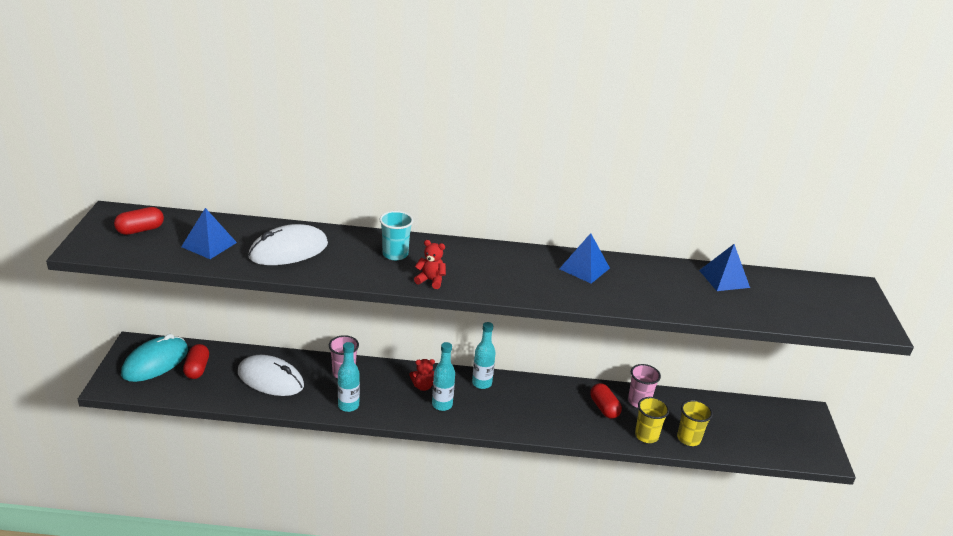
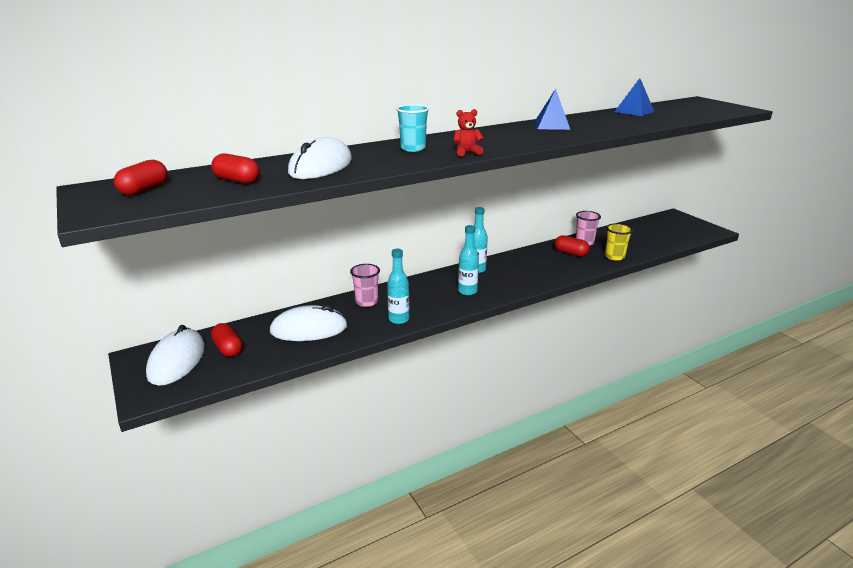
camera: 30 degrees left, 5 degrees down
turquoise mouse [121,334,188,382] -> white mouse [146,325,205,386]
blue pyramid [181,208,237,259] -> red capsule [211,153,260,184]
red teddy bear [409,359,435,391] -> none
yellow cup [677,400,713,446] -> none

